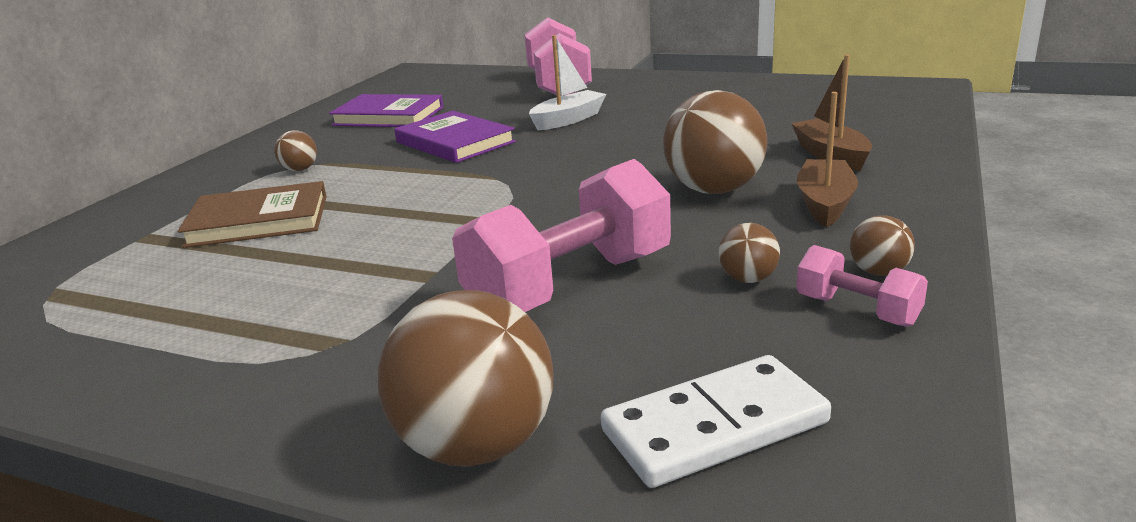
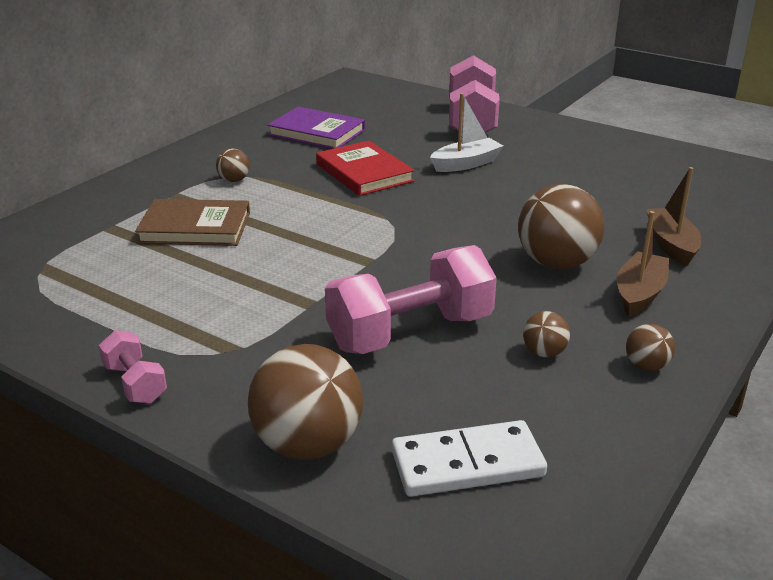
camera: 10 degrees right, 5 degrees up
purple book [394,111,516,163] -> red book [316,141,415,196]
pink dumbbell [796,245,928,327] -> pink dumbbell moved to [99,330,167,404]

